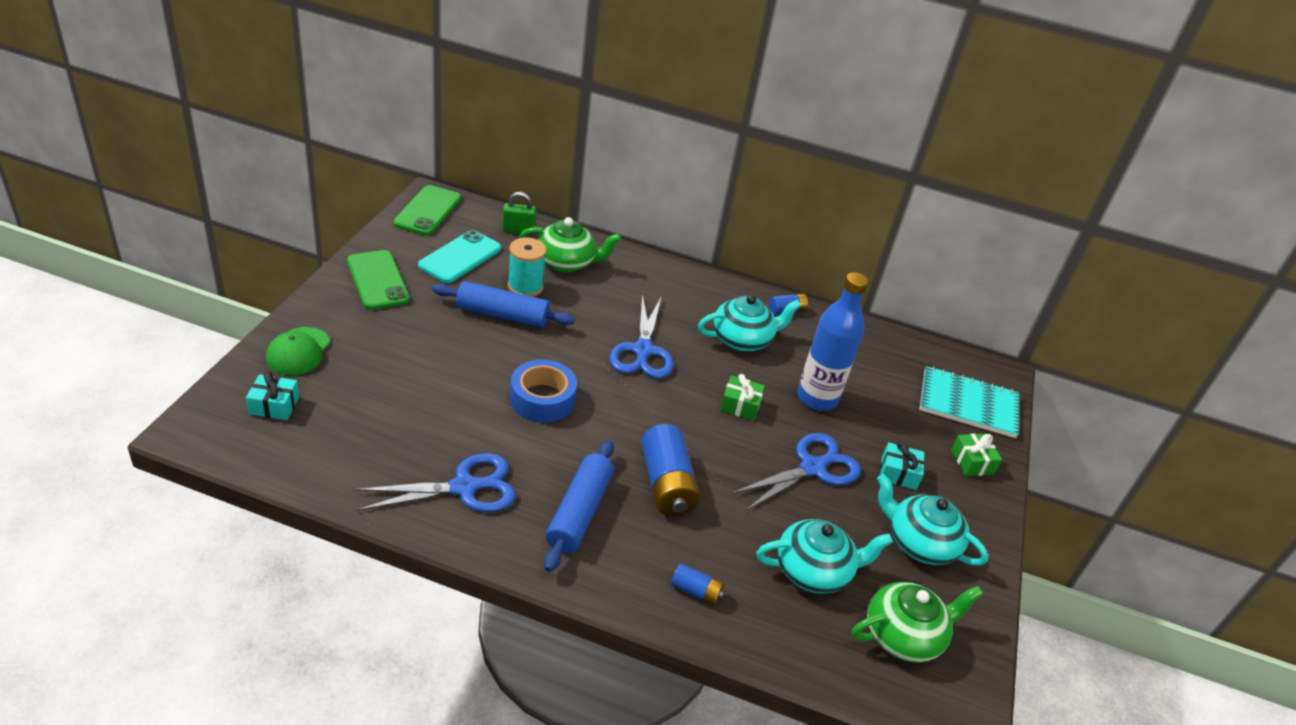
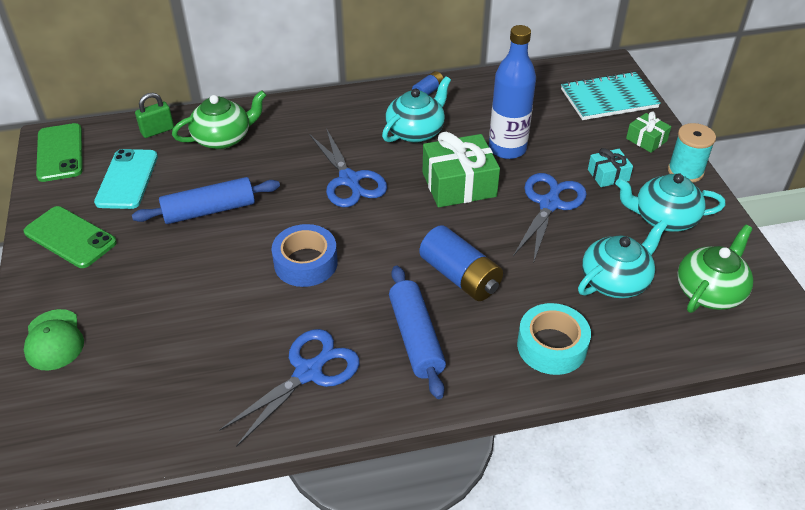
camera: 25 degrees left, 5 degrees up
turquoise gift [246,371,299,420] -> none
turquoise spool [508,237,547,297] -> turquoise spool moved to [668,123,716,183]
blue battery [671,563,724,605] -> turquoise tape [517,303,591,375]
green gift [720,374,765,421] -> green gift [423,132,500,207], size x1.89

